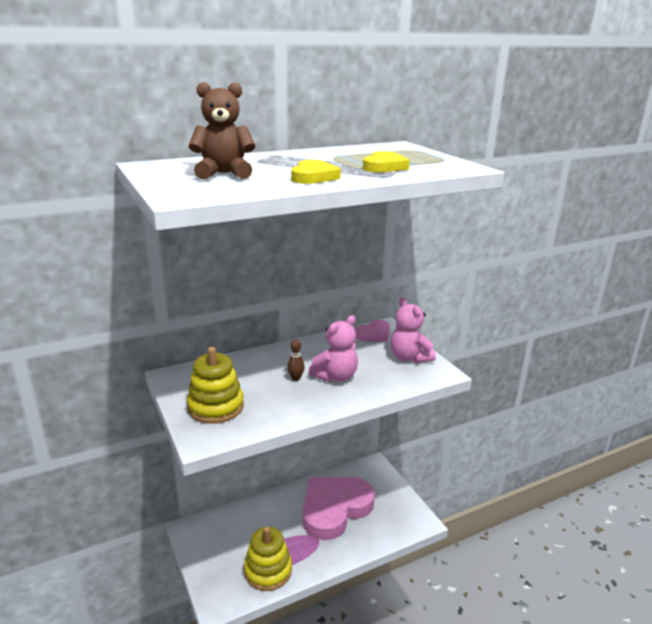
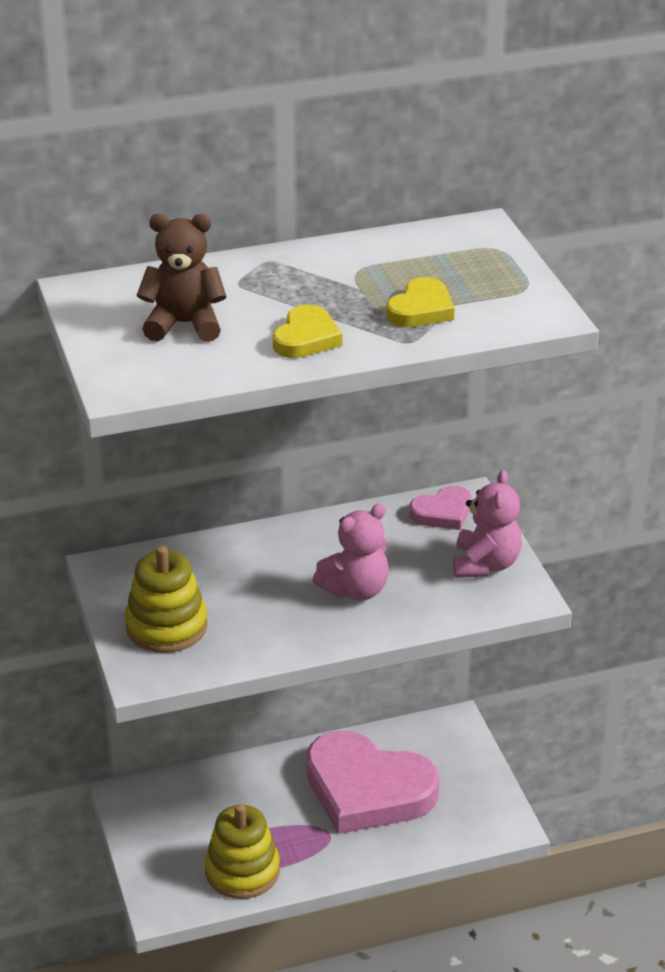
camera: 10 degrees right, 10 degrees up
brown bowling pin [287,339,305,381] -> none
pink heart [303,477,375,540] -> pink heart turned 120 degrees counterclockwise [306,730,439,834]
pink teddy bear [391,297,436,363] -> pink teddy bear turned 150 degrees counterclockwise [453,470,522,578]

